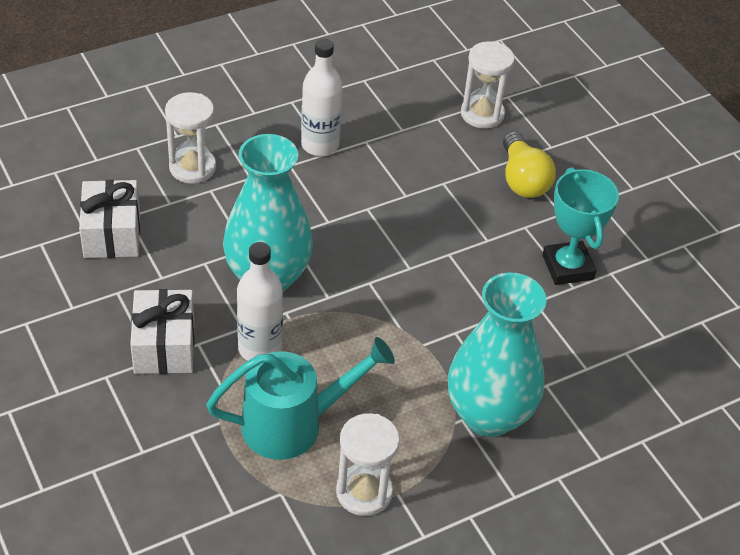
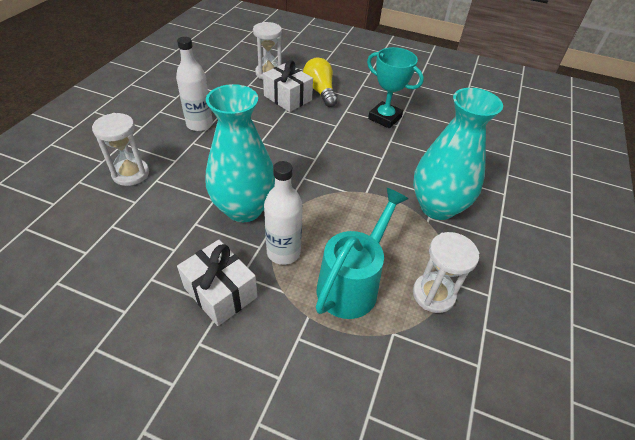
camera: 40 degrees left, 0 degrees up
white gift [79,180,140,258] -> white gift moved to [263,60,313,112]
yellow light bulb [503,131,556,198] -> yellow light bulb turned 150 degrees counterclockwise [303,57,337,107]

